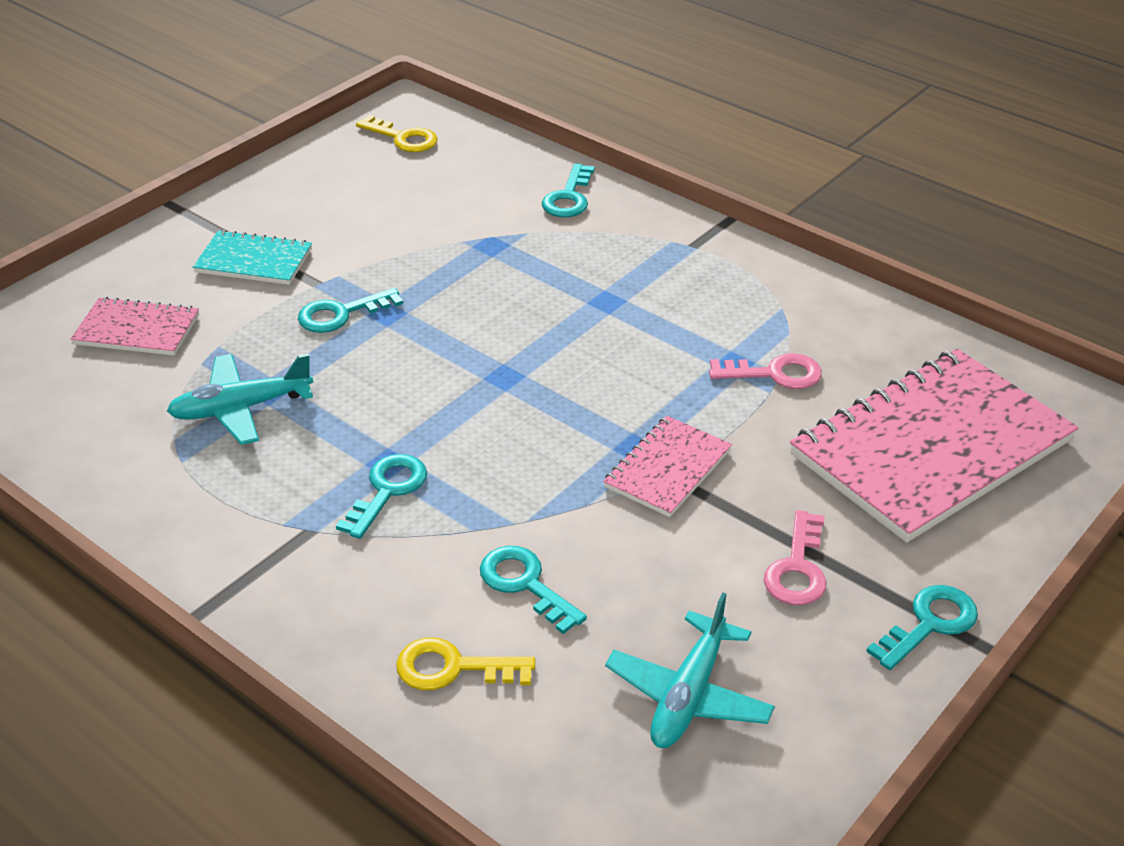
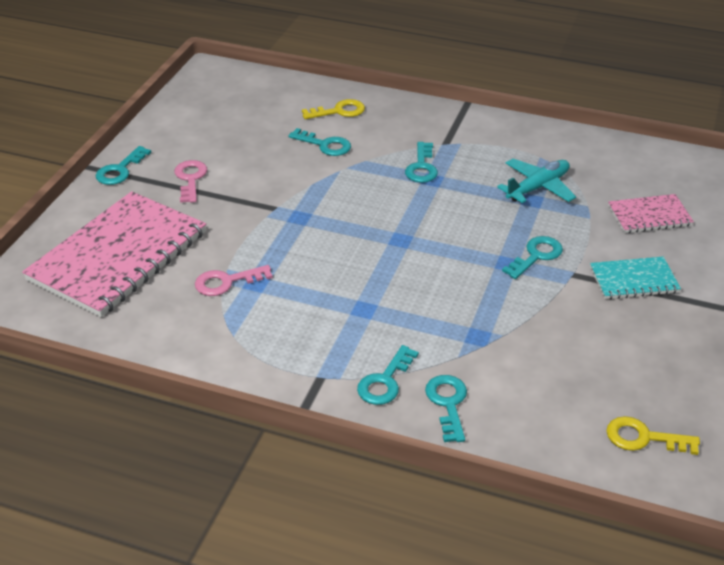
camera: 160 degrees right, 0 degrees up
pink notebook [603,416,732,517] -> none
turquoise plane [605,593,775,748] -> none
none -> turquoise key [357,345,419,405]

